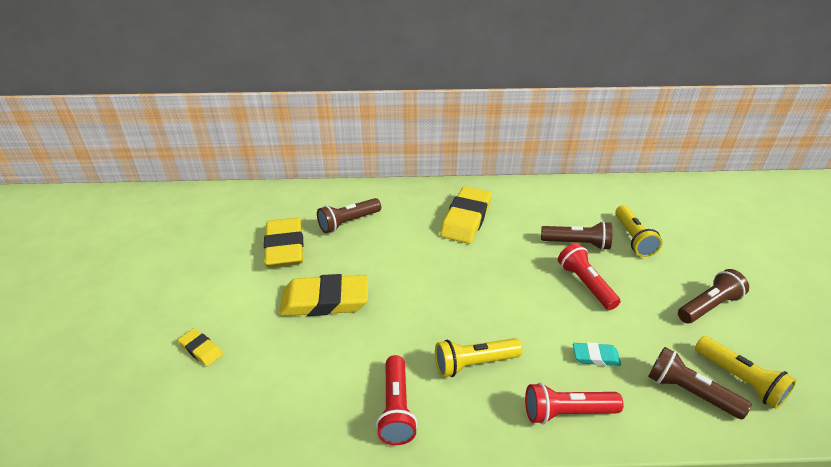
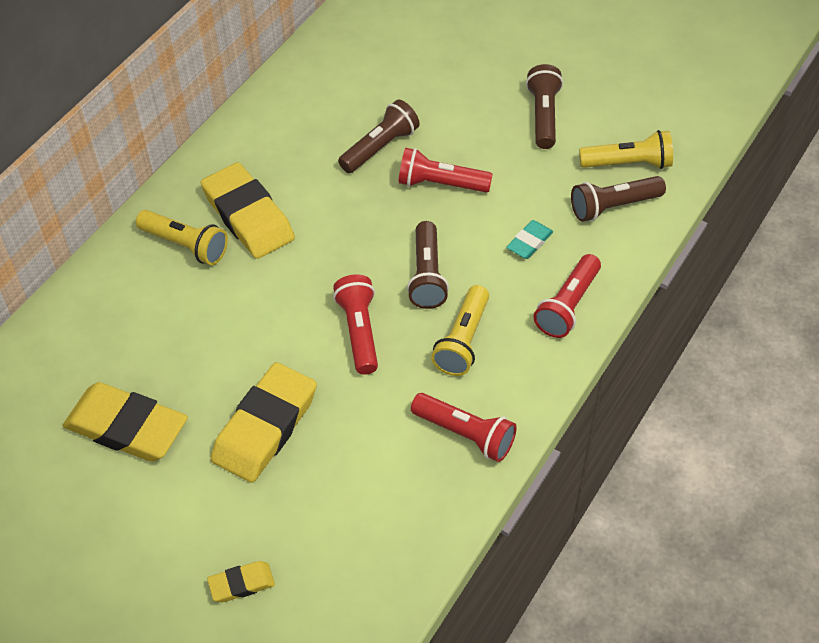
camera: 55 degrees left, 15 degrees up
brown flashlight [317,198,381,233] -> brown flashlight moved to [407,221,449,309]
yellow flashlight [615,205,663,257] -> yellow flashlight moved to [136,210,228,265]
none -> red flashlight [333,274,378,375]

